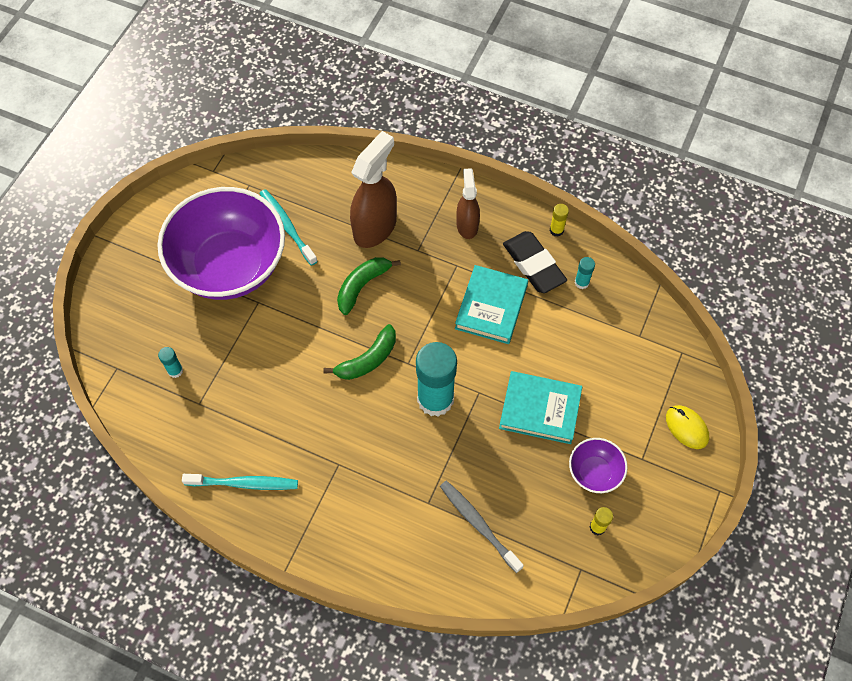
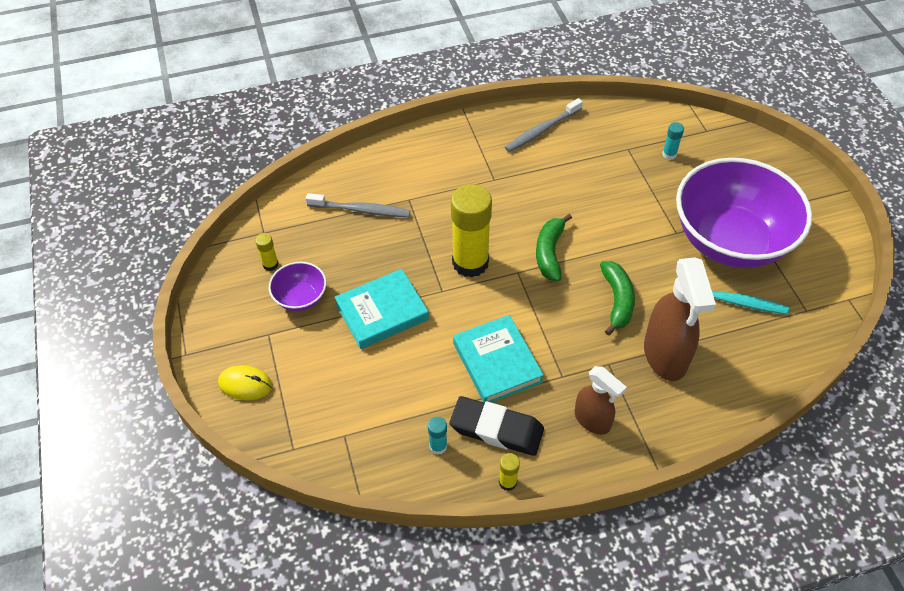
camera: 140 degrees right, 10 degrees down
turquoise toothbrush [182,474,298,490] -> grey toothbrush [505,98,583,152]
turquoise glue stick [416,342,457,417] -> yellow glue stick [451,184,492,278]

